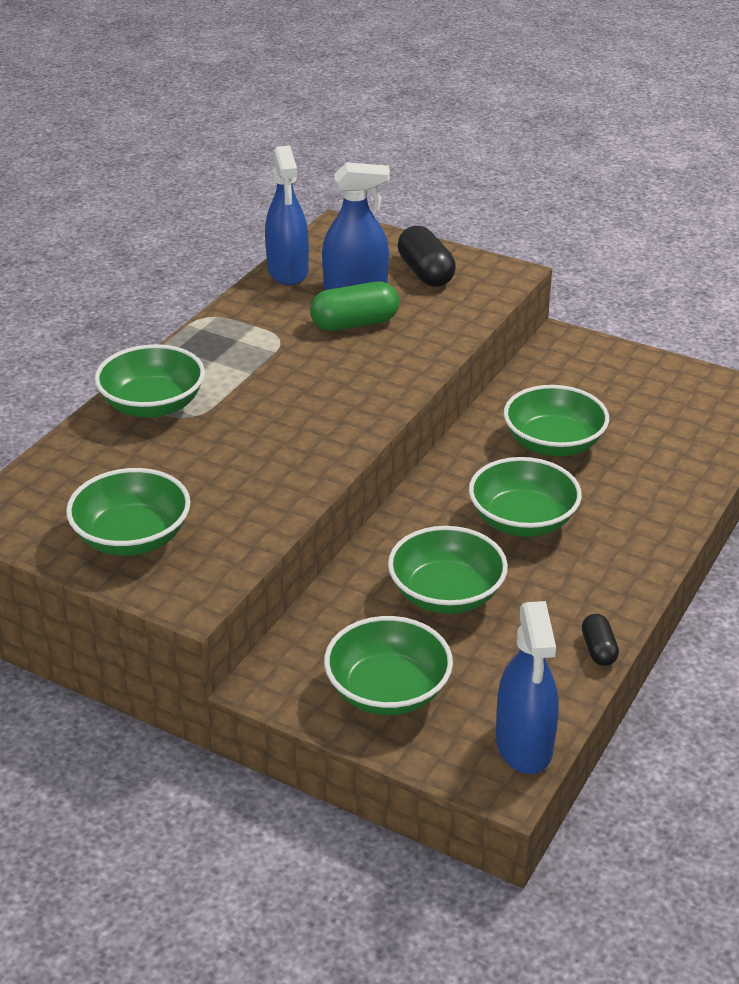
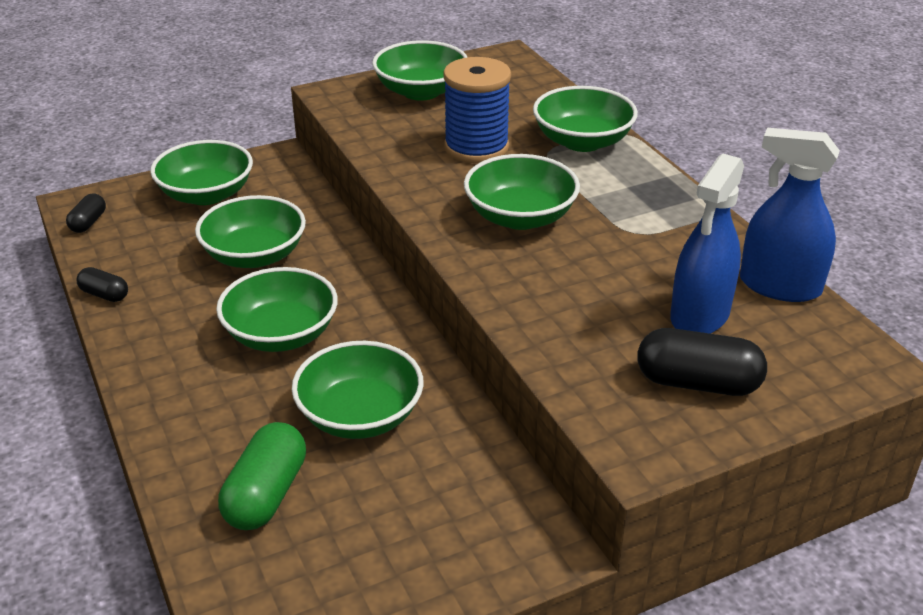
camera: 125 degrees right, 0 degrees up
green capsule [310,282,399,331] -> green capsule moved to [218,422,306,530]
blue spray bottle [496,601,559,774] -> black capsule [66,194,106,233]
none -> blue spool [443,57,511,163]
none -> green bowl [464,154,580,230]

